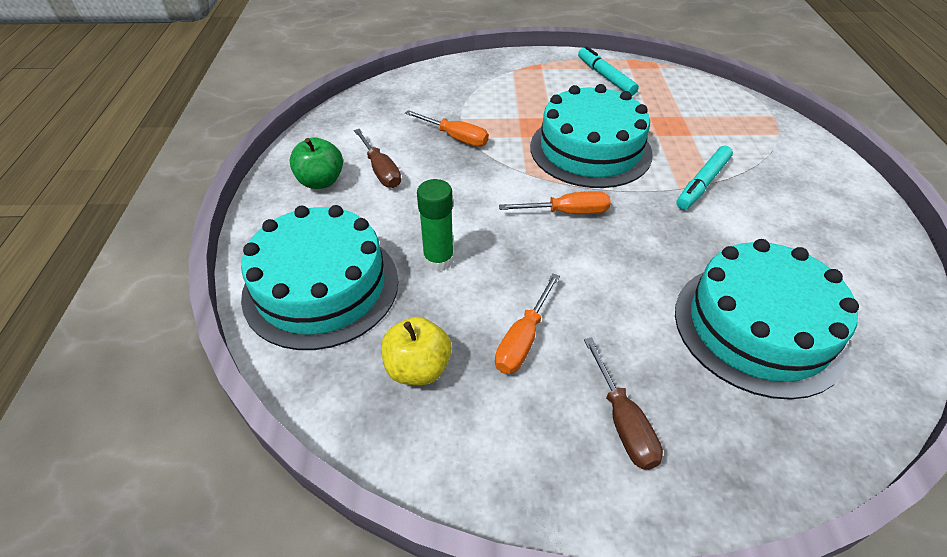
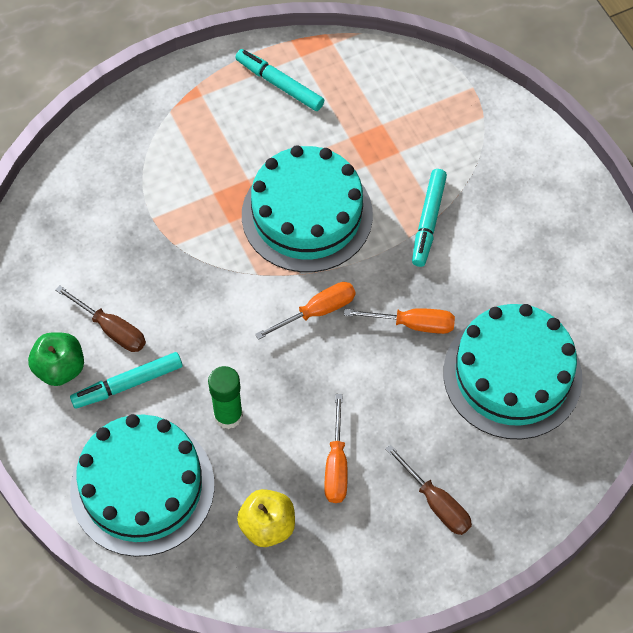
camera: 25 degrees left, 15 degrees up
orange screwdriver [405,110,489,147] -> orange screwdriver moved to [344,308,455,334]
none -> turquoise marker [70,352,182,409]

